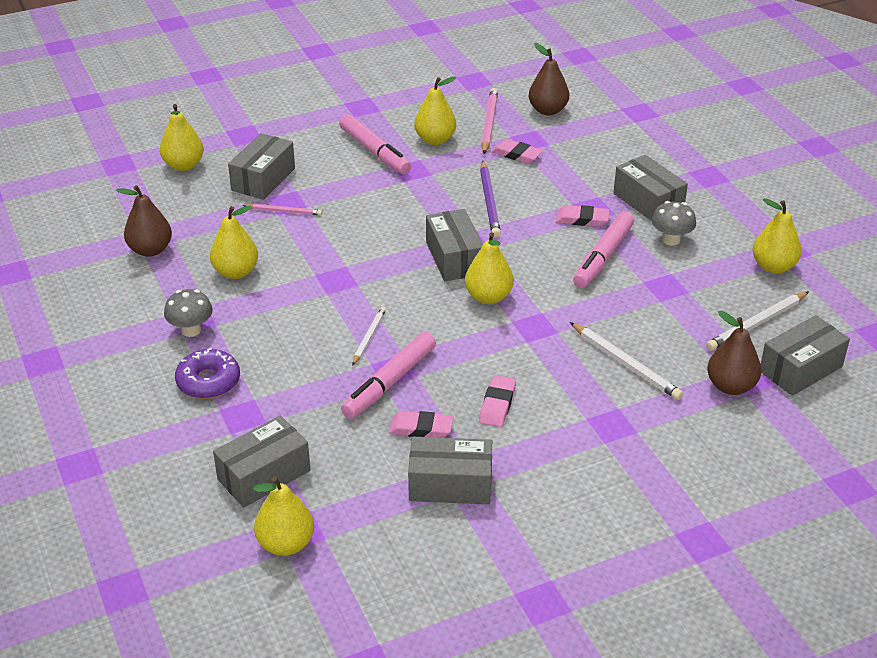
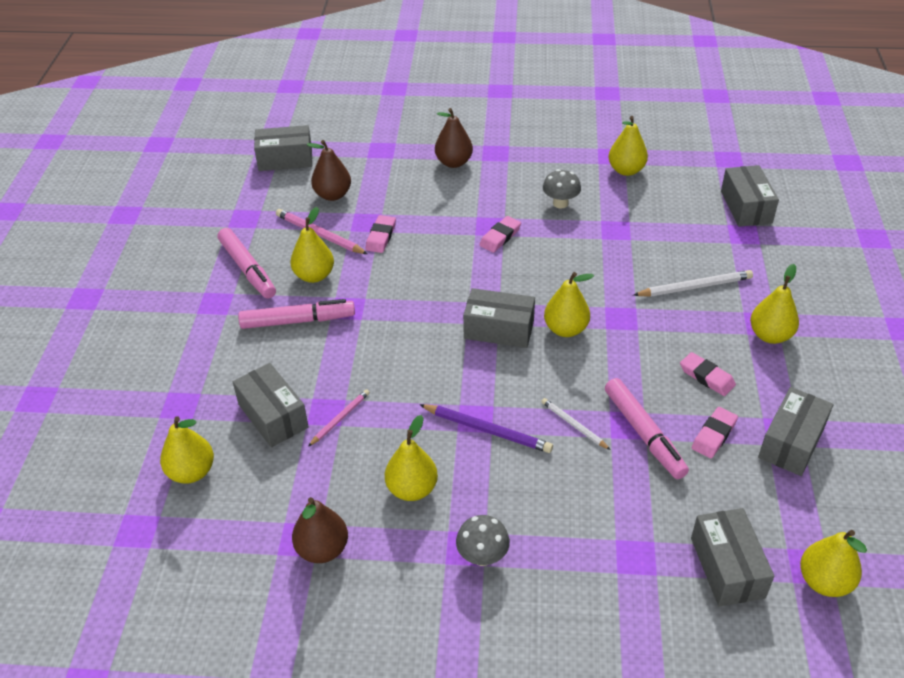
camera: 60 degrees left, 5 degrees up
purple donut [175,348,240,399] -> none
purple pencil [480,161,501,238] -> purple pencil moved to [419,404,553,453]
pink eraser [492,139,543,164] -> pink eraser turned 45 degrees counterclockwise [365,215,396,253]
pink marker [573,211,634,288] -> pink marker moved to [218,228,276,299]
grey box [614,155,688,221] -> grey box moved to [254,125,312,171]
white pencil [706,292,809,351] -> none
brown pear [707,311,761,395] -> brown pear moved to [435,108,473,168]
none -> yellow pear [750,264,799,344]

